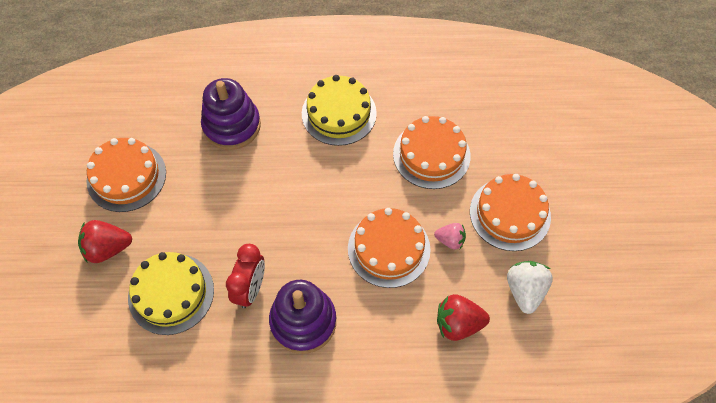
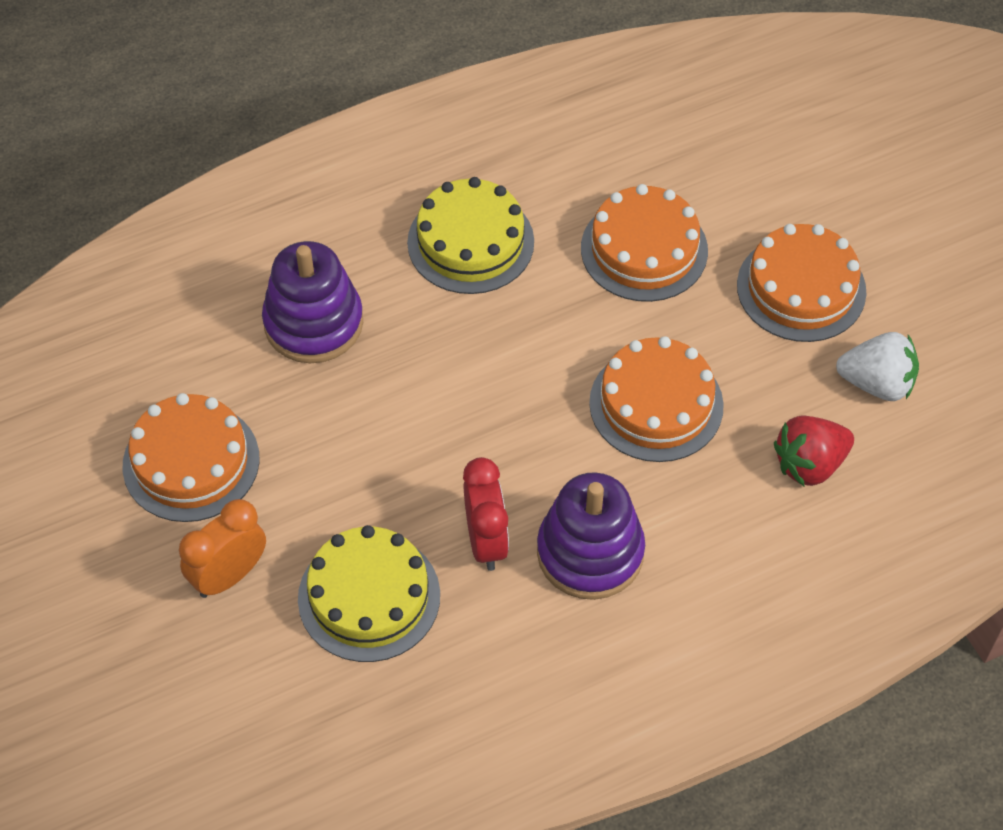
camera: 25 degrees left, 5 degrees down
red strawberry [78,220,132,263] -> orange clock [179,499,266,598]
pink strawberry [434,223,466,249] -> none
white strawberry [507,261,553,314] -> white strawberry turned 120 degrees clockwise [836,332,919,401]

